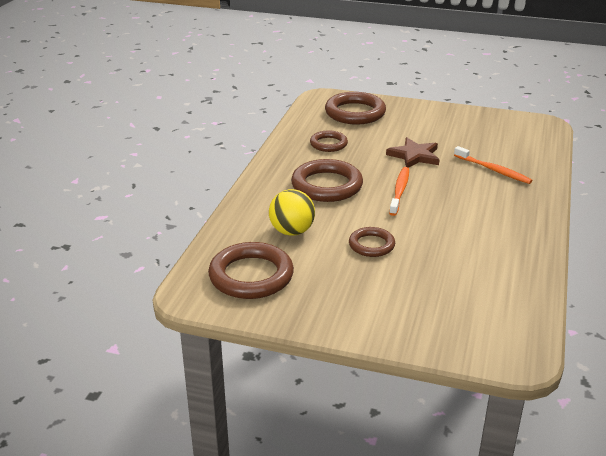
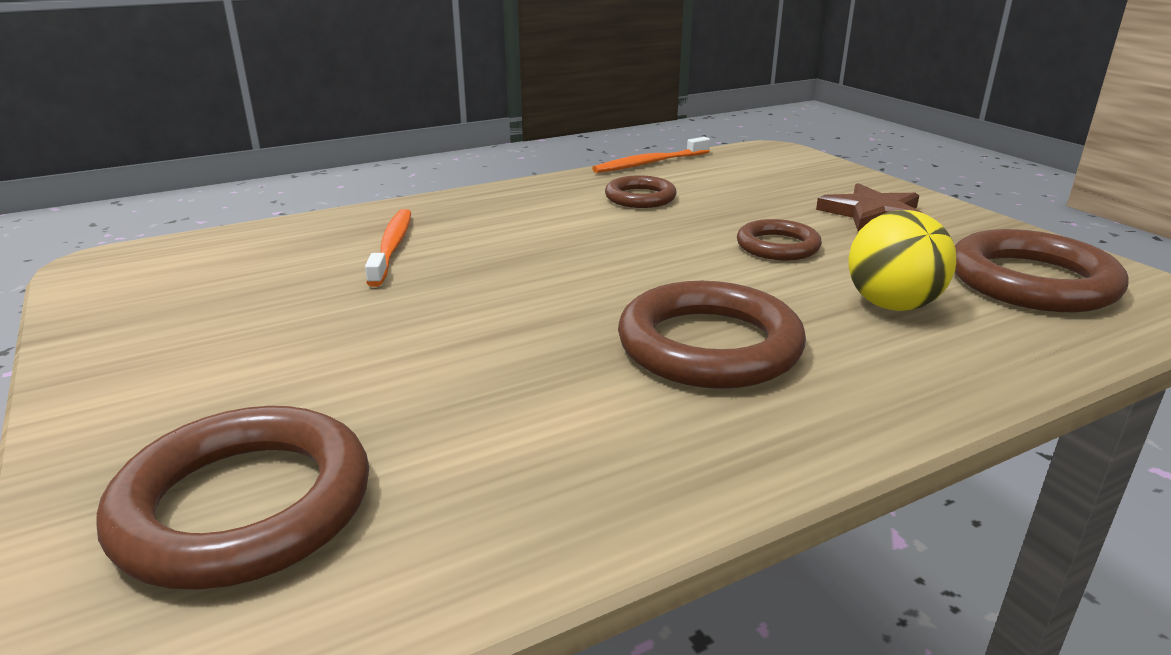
camera: 135 degrees left, 5 degrees down
brown ring [310,130,348,152] -> brown ring moved to [605,175,676,208]
brown star [386,137,440,168] -> brown star moved to [816,183,924,231]
orange toothbrush [389,167,409,216] -> orange toothbrush moved to [592,137,710,173]

